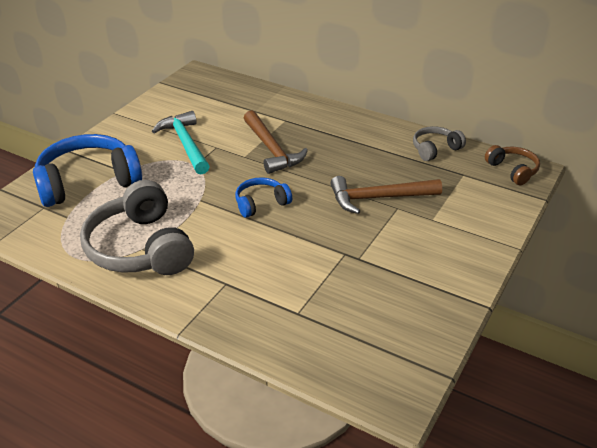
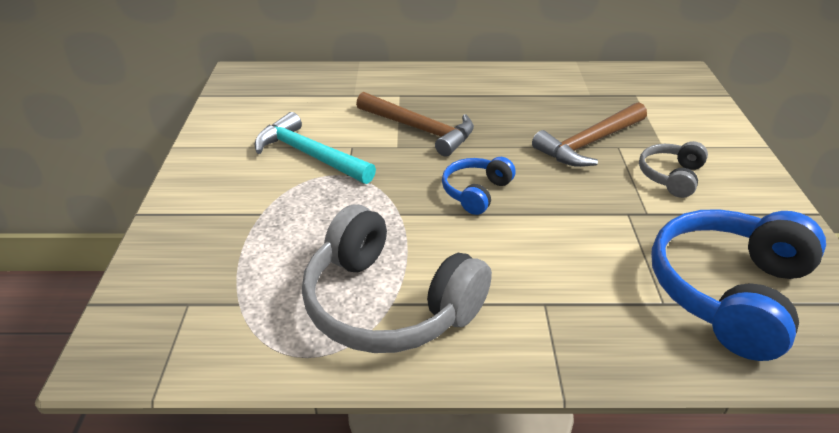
camera: 30 degrees left, 0 degrees up
blue headphones [33,134,142,207] -> blue headphones moved to [651,209,826,361]
grey headphones [413,126,466,161] -> grey headphones moved to [639,141,708,198]
brown headphones [485,145,540,185] -> none

